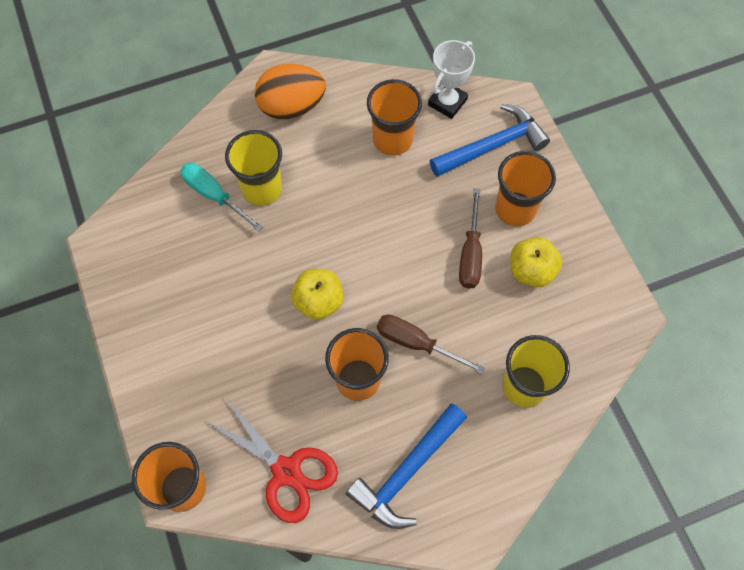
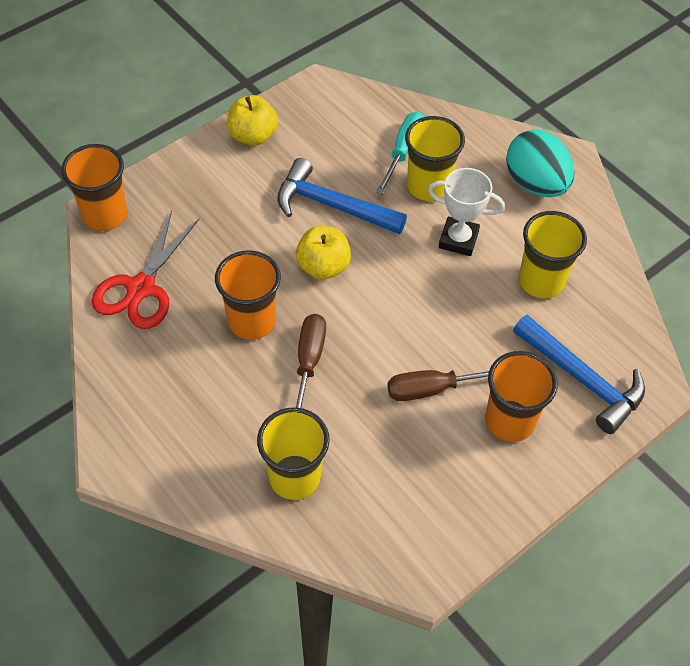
camera: 70 degrees right, 10 degrees down
orange egg [254,64,326,120] -> turquoise egg [506,130,575,197]
blue hammer [346,403,467,529] -> blue hammer moved to [277,158,407,234]
orange cup [367,79,422,156] -> yellow cup [519,211,587,299]
white trophy [428,40,475,119] -> white trophy moved to [428,168,505,256]
yellow apple [510,237,562,287] -> yellow apple moved to [227,95,278,146]

